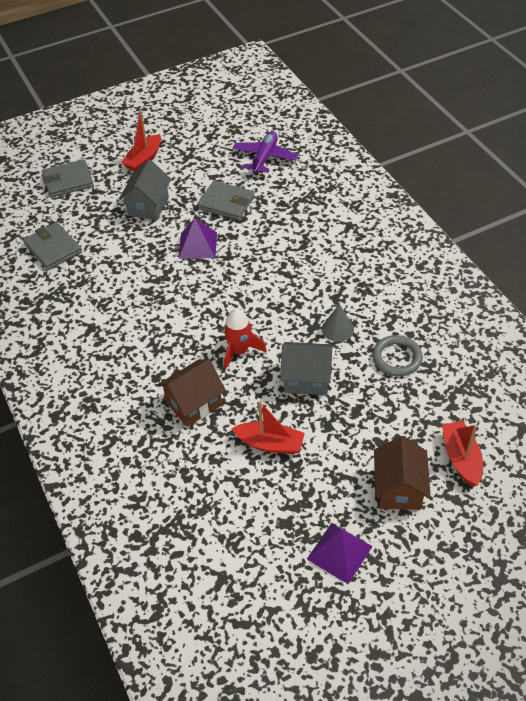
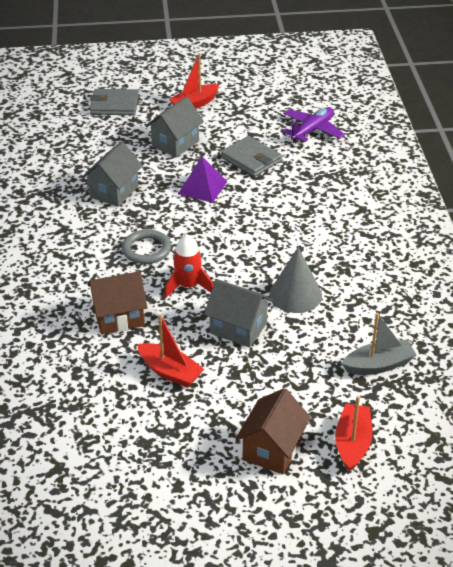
camera: 20 degrees right, 10 degrees down
grey wallet [23,222,82,270] -> none
purple pyramid [307,523,373,584] -> none
grey cone [322,304,354,342] -> grey cone [270,247,322,313], size x1.53
grey ring [372,335,423,376] -> grey ring moved to [122,229,171,264]
none -> grey house [82,141,142,207]
none -> grey boat [341,313,417,375]

